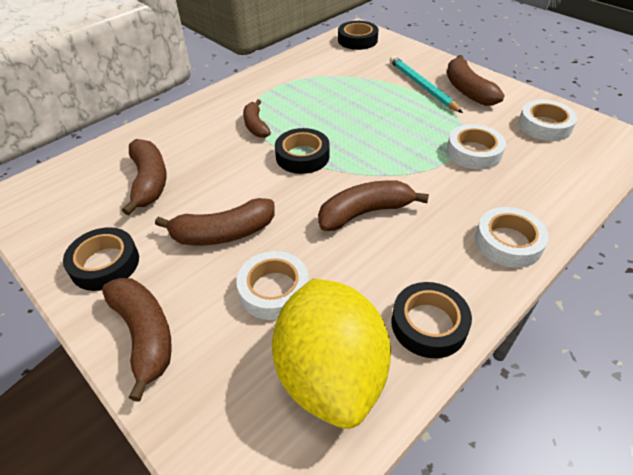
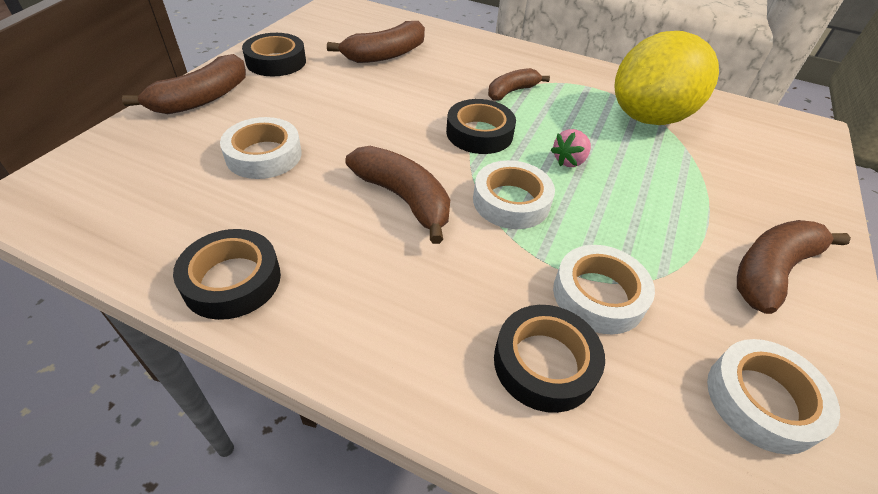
camera: 65 degrees right, 0 degrees up
brown banana [155,198,274,245] -> none
yellow lemon [272,279,391,429] -> yellow lemon moved to [614,31,719,125]
black tape [338,21,379,50] -> black tape moved to [494,305,605,413]
turquoise pencil [390,56,463,113] -> none
white tape [475,207,549,268] -> white tape moved to [473,160,555,229]
none -> pink strawberry [551,129,591,167]

